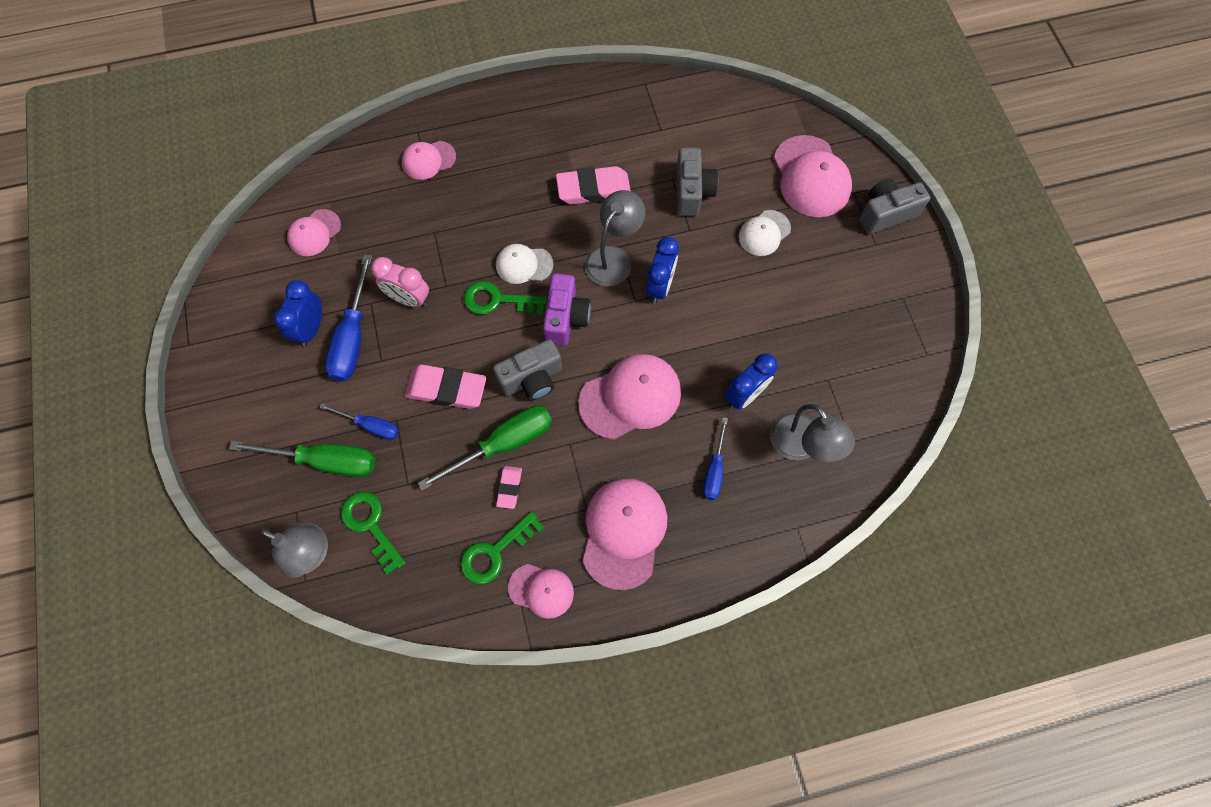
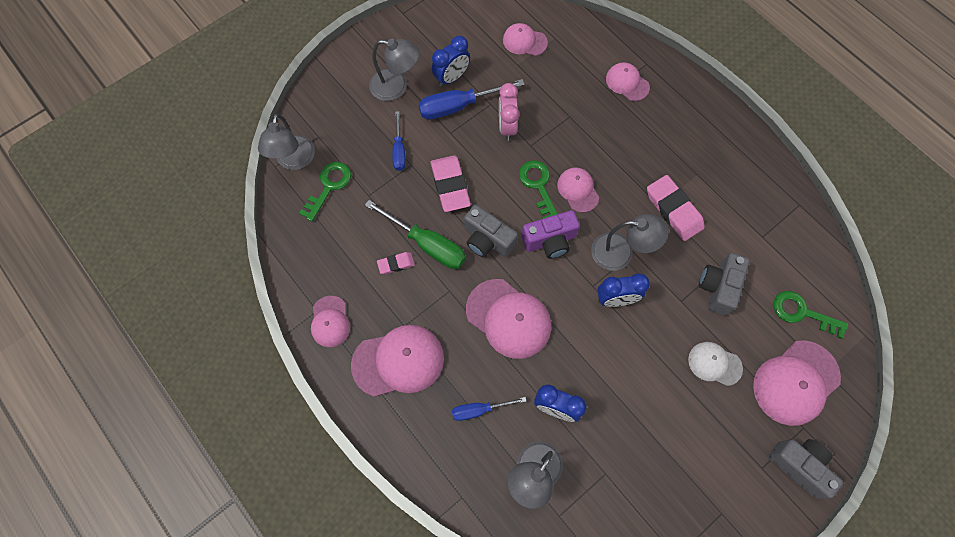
camera: 65 degrees right, 0 degrees up
green screwdriver [229,441,375,477] -> none
blue clock [274,280,322,347] -> blue clock turned 150 degrees clockwise [432,36,470,87]
green key [460,511,544,584] -> green key moved to [773,291,848,339]
white cap [496,244,553,284] -> pink cap [557,168,599,213]
grey camera [677,148,718,216] -> grey camera turned 135 degrees clockwise [699,253,749,316]
none -> grey lamp [369,39,420,101]

